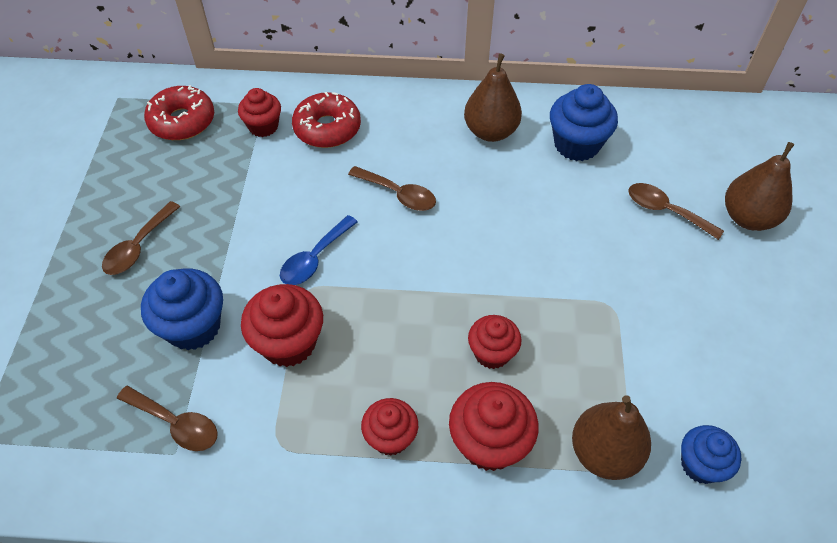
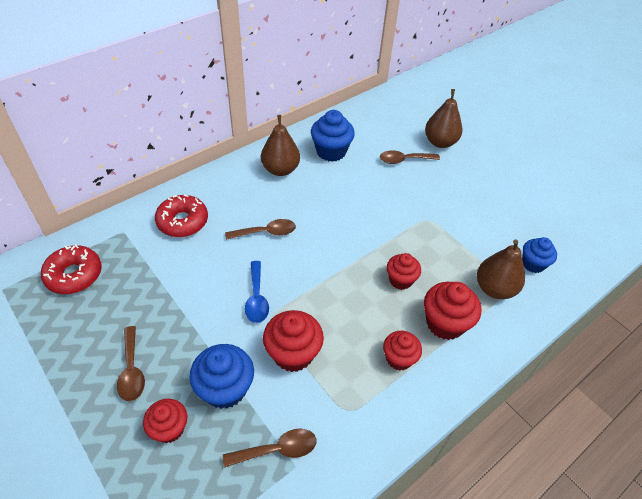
camera: 45 degrees left, 5 degrees down
red cupcake [238,88,281,137] -> red cupcake moved to [143,399,187,443]

